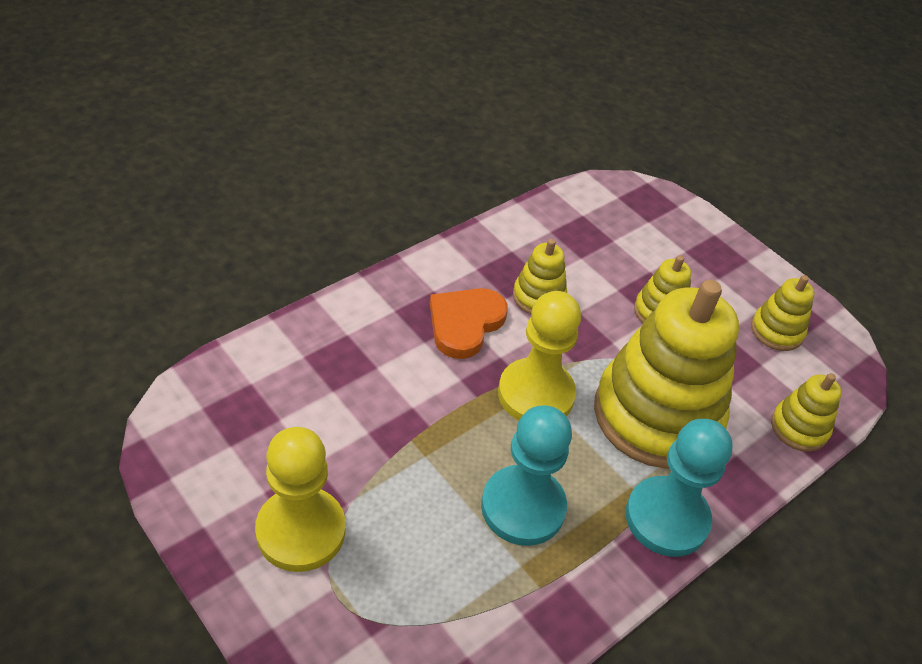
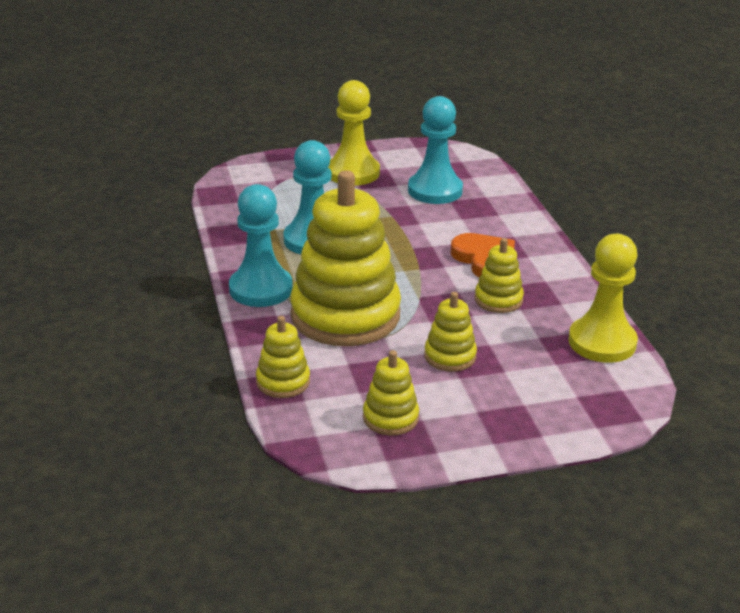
camera: 120 degrees right, 15 degrees down
yellow pawn [498,291,581,421] -> yellow pawn moved to [568,234,638,363]
none -> turquoise pawn [408,96,463,204]

